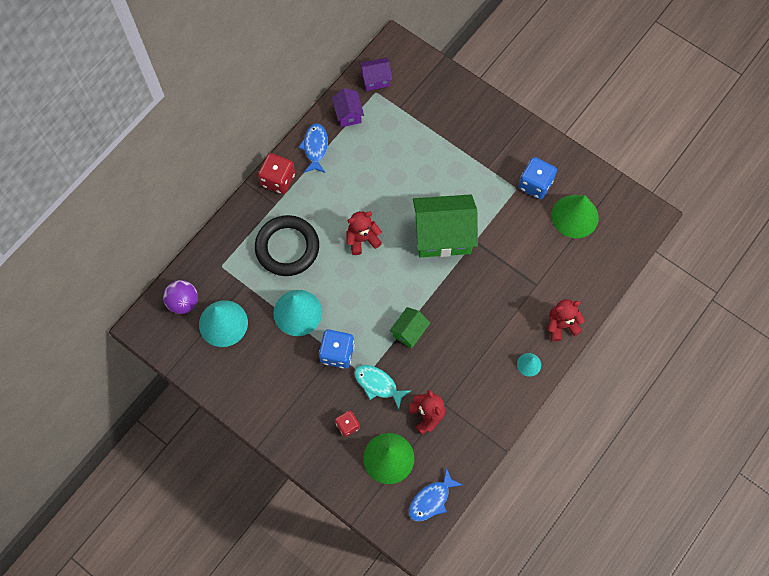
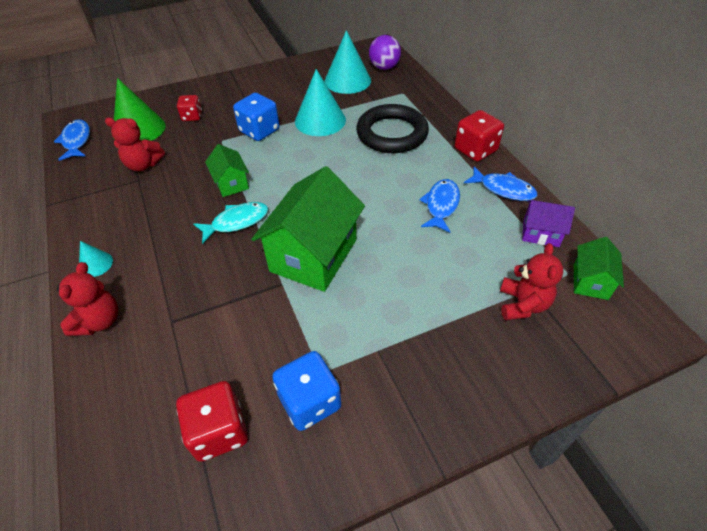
camera: 120 degrees right, 20 degrees down
red teddy bear [346,211,382,255] -> red teddy bear moved to [500,243,563,320]
turquoise fish [354,365,411,409] -> turquoise fish moved to [193,202,268,244]
purple house [359,58,392,91] -> green house [574,237,624,300]
green cone [552,195,599,238] -> red dice [176,381,248,462]
none -> blue fish [419,179,460,233]

